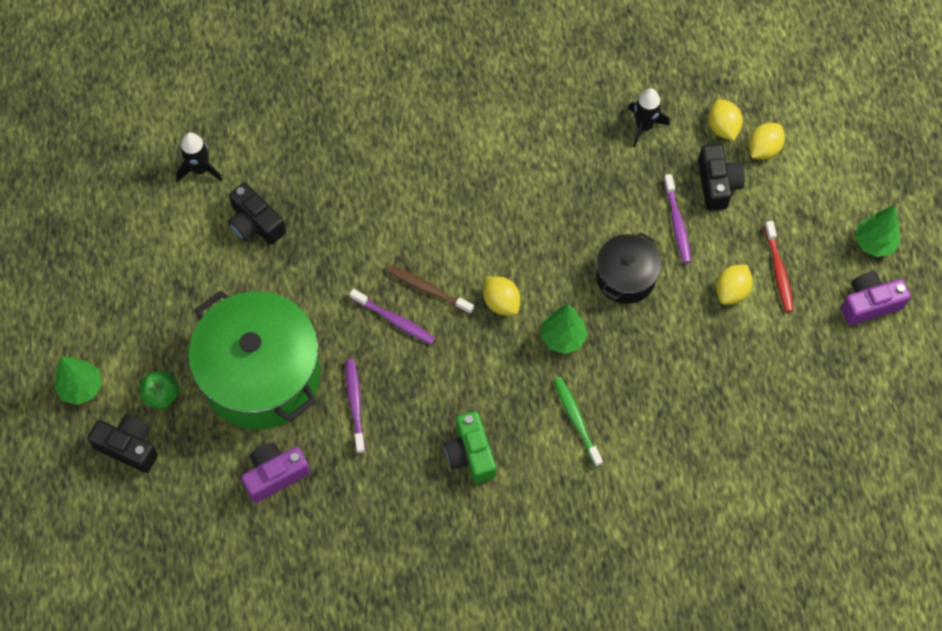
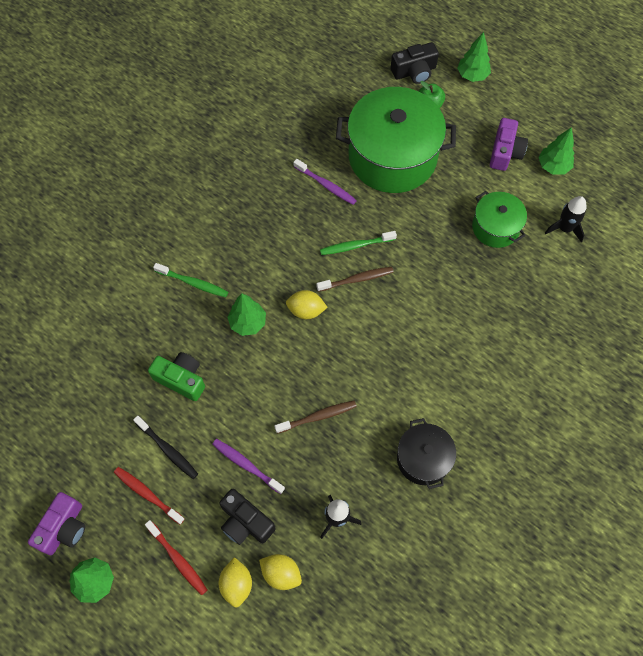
camera: 135 degrees right, 0 degrees up
black camera [228,183,286,245] -> green pot [472,191,527,248]
purple camera [241,442,310,503] -> purple camera moved to [490,118,528,171]
purple toothbrush [349,289,436,345] -> green toothbrush [320,231,397,255]
green camera [444,411,496,483] -> green camera moved to [148,352,205,401]
black pot [596,232,661,304] -> black pot moved to [397,418,456,489]
yellow lemon [716,264,753,305] -> black toothbrush [133,416,198,479]
none -> red toothbrush [145,520,207,595]
none -> brown toothbrush [274,401,357,434]
none -> green tree [538,127,575,174]

